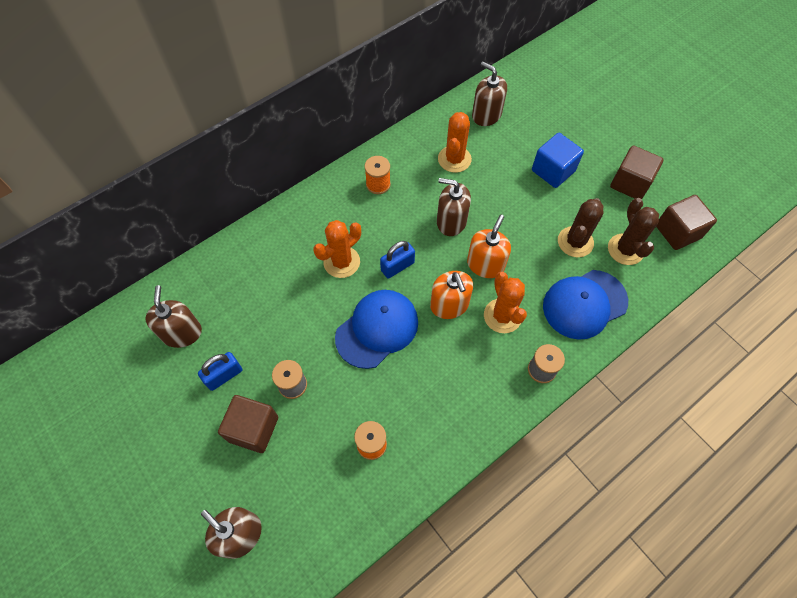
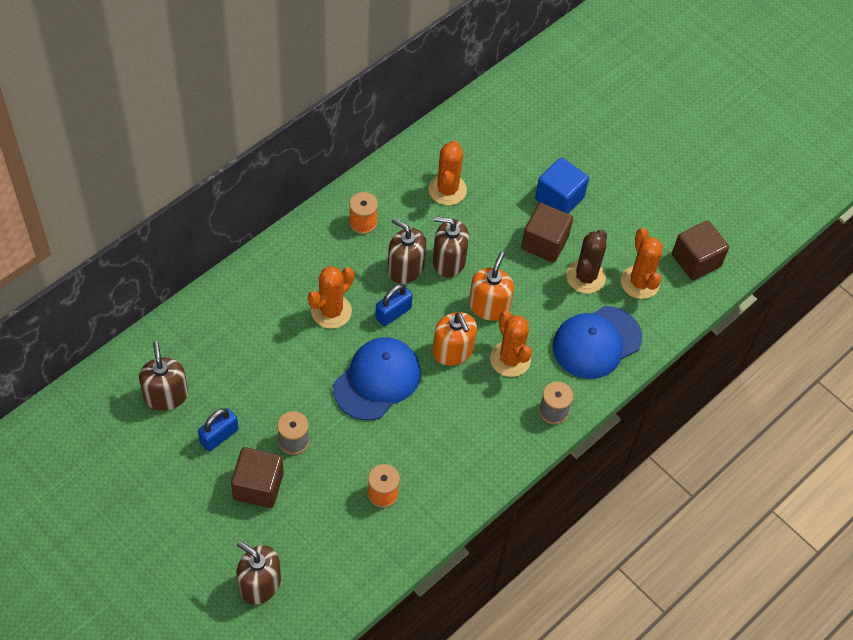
camera: 10 degrees left, 5 degrees down
brown soap dispenser [472,62,507,126] -> brown soap dispenser moved to [388,218,426,284]
brown cactus [608,198,659,265] -> orange cactus [621,228,663,299]
brown cube [610,145,664,199] -> brown cube moved to [521,203,573,263]

